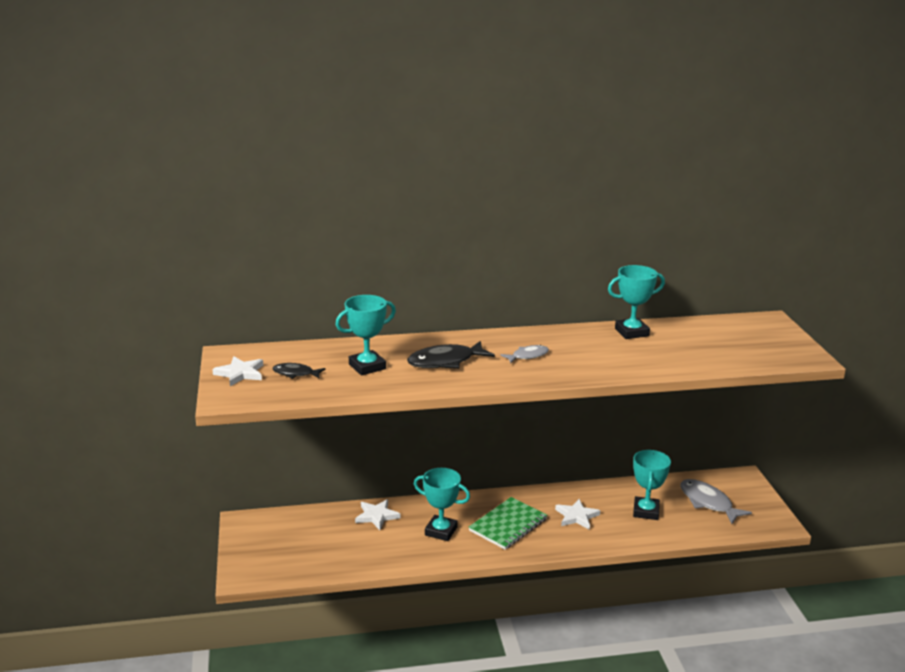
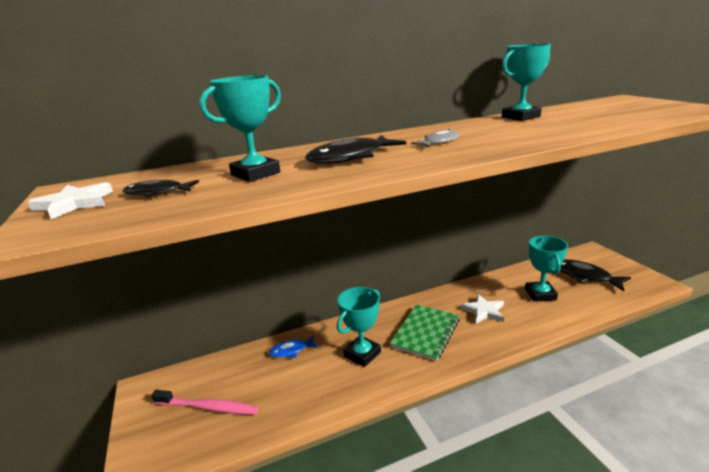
camera: 10 degrees left, 0 degrees up
white star [355,499,400,530] -> blue fish [269,336,318,358]
turquoise trophy [414,468,470,541] -> turquoise trophy turned 60 degrees counterclockwise [337,287,381,367]
grey fish [680,479,752,524] -> black fish [560,259,631,291]
none -> pink toothbrush [151,390,259,415]

